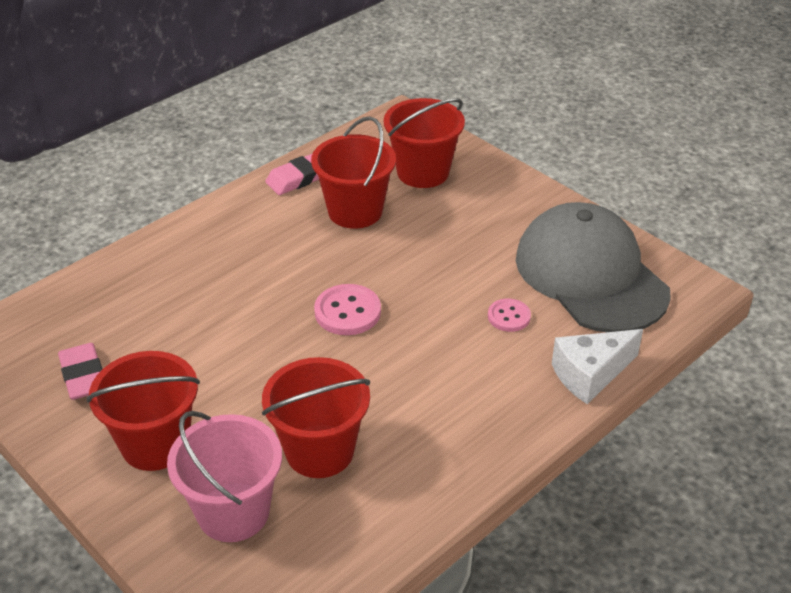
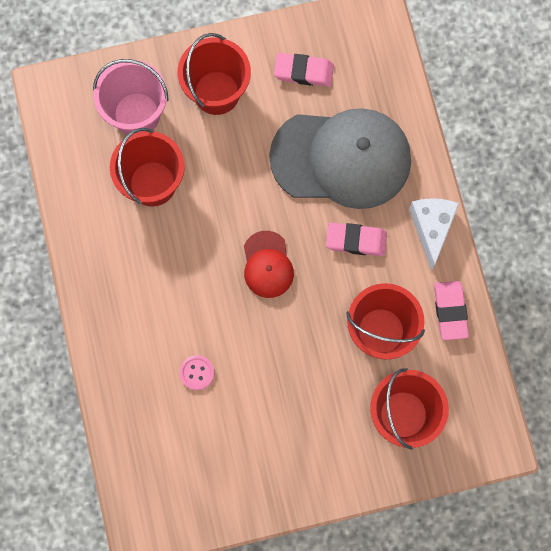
camera: 120 degrees right, 35 degrees up
pink button [314,284,381,335] -> red cap [244,231,294,298]
grey cap [516,202,671,332] -> grey cap moved to [269,108,411,209]
white cheese [552,329,643,404] -> white cheese moved to [409,198,460,271]
none -> pink eraser [326,223,387,256]

